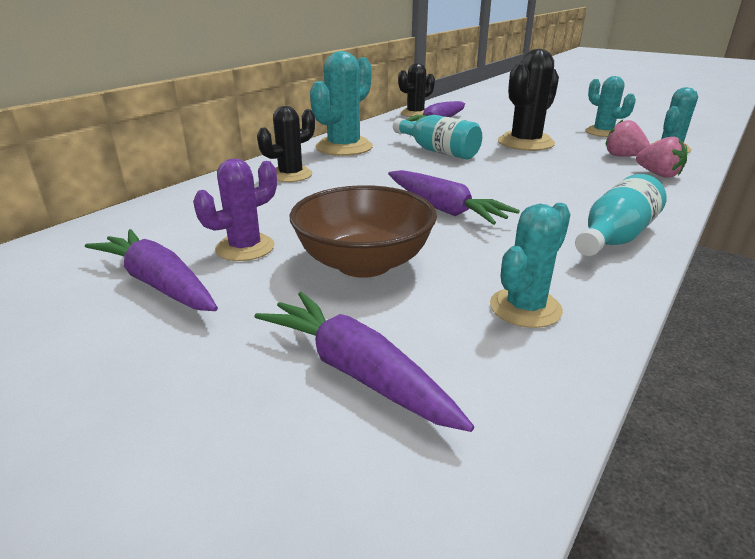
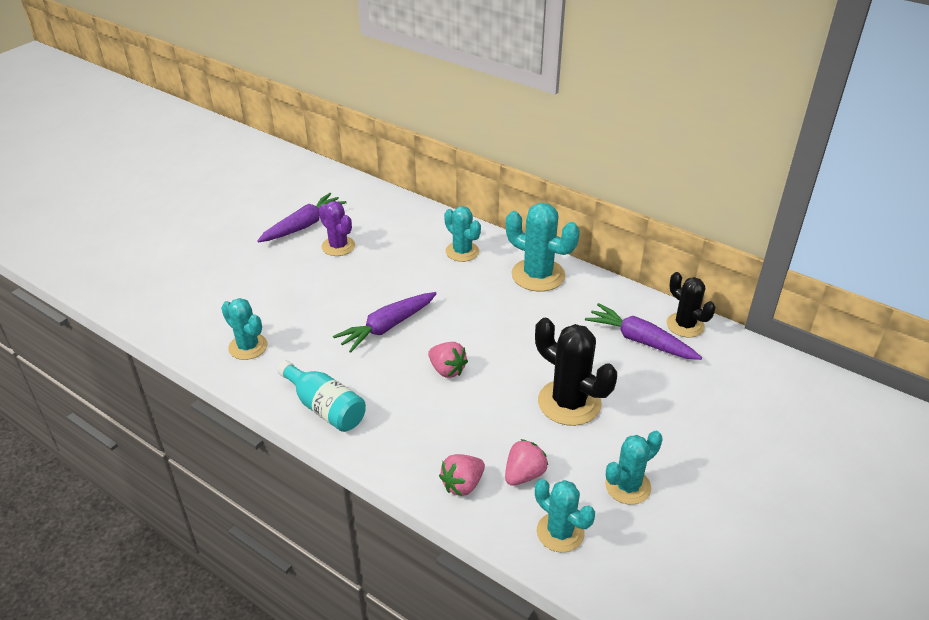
camera: 90 degrees right, 10 degrees up
purple carrot [255,292,474,432] -> none
black cactus [257,106,315,182] -> turquoise cactus [444,206,481,262]
brown bowl [290,185,437,278] -> none
turquoise bottle [393,115,482,159] -> none
none -> pink strawberry [428,342,468,378]

